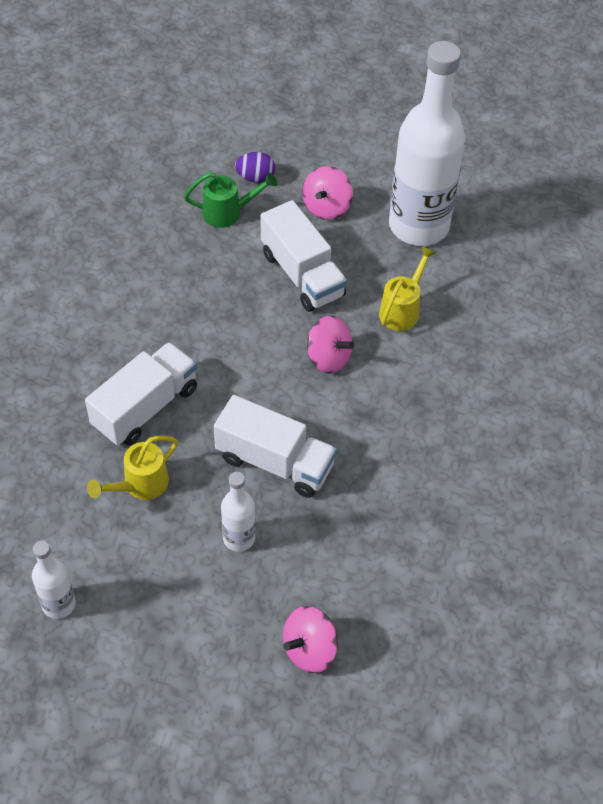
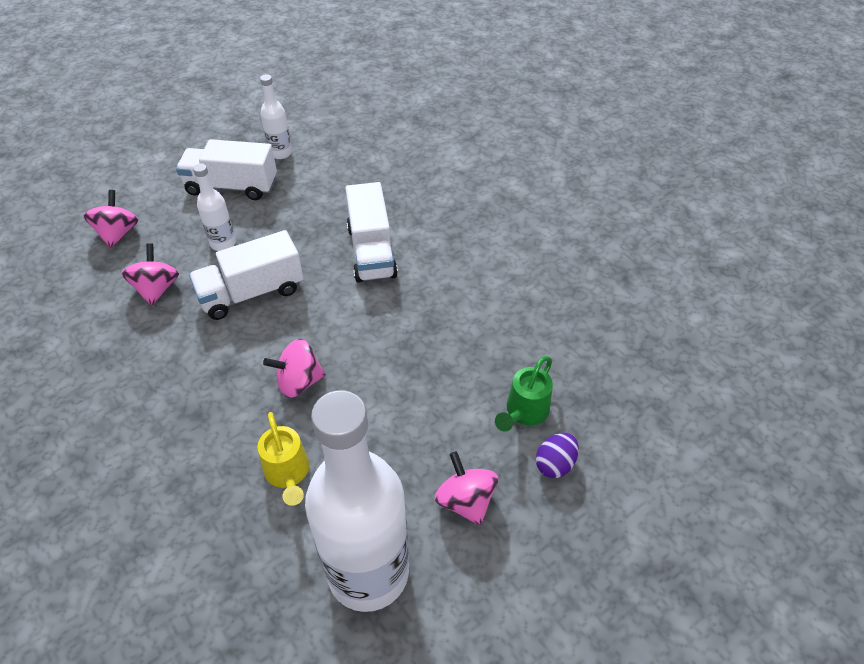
camera: 130 degrees right, 5 degrees down
yellow watering can [87,436,178,500] -> none
white truck [261,200,347,312] -> white truck moved to [176,139,277,200]
none -> pink spinning top [121,243,179,306]

